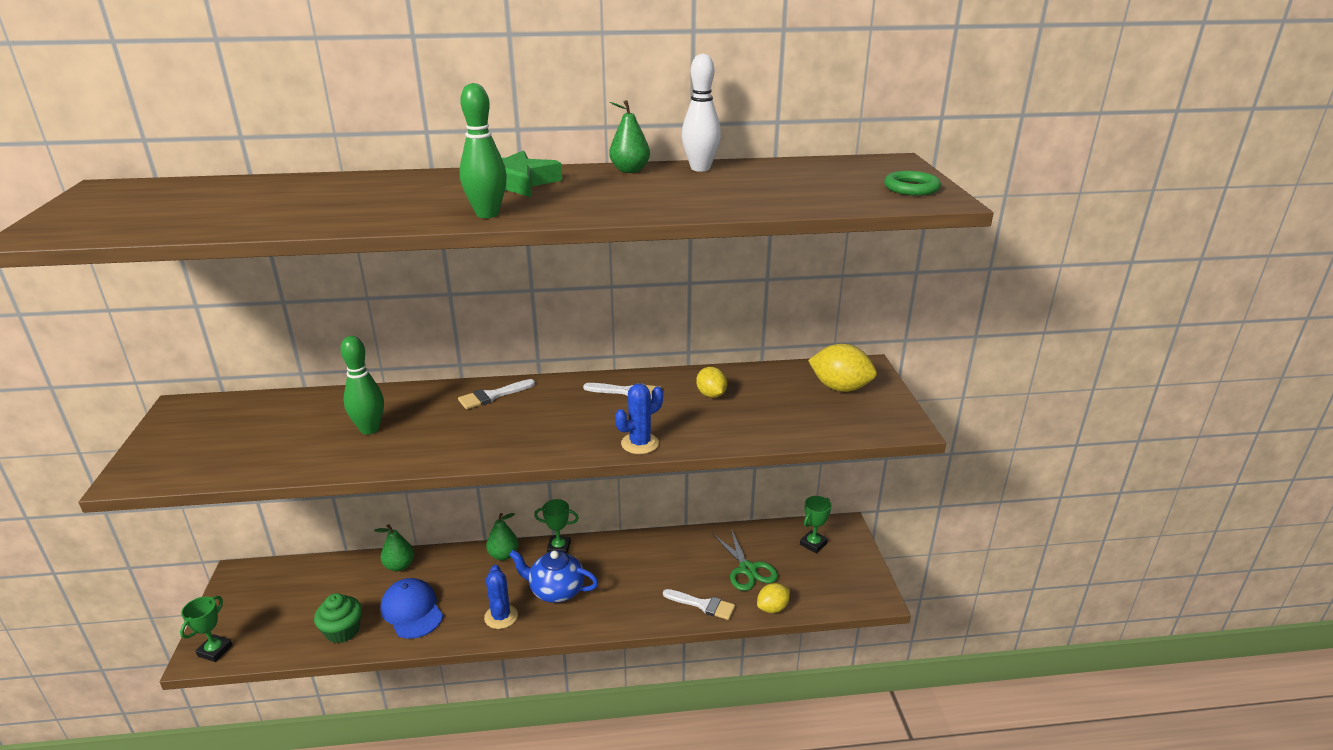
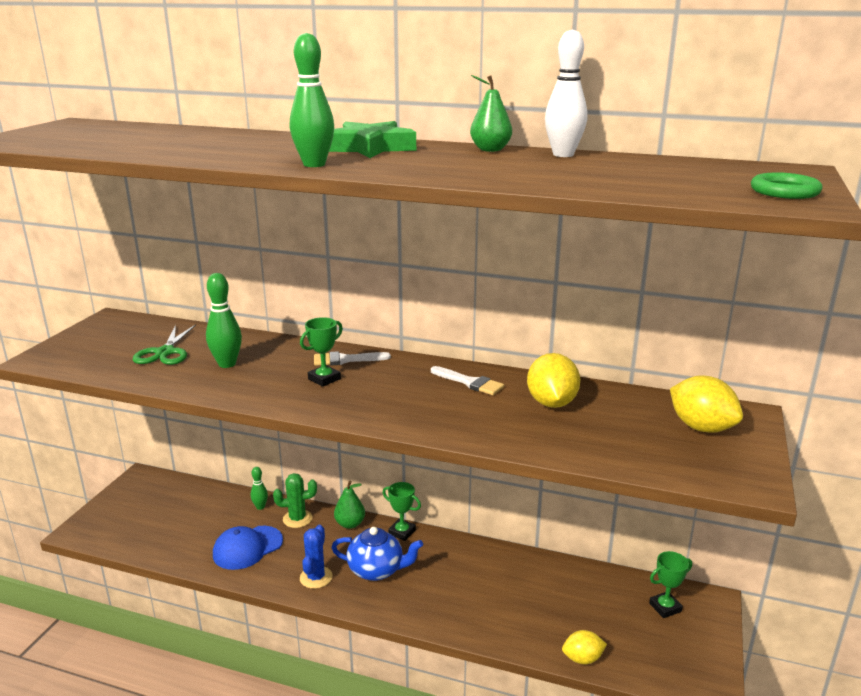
camera: 25 degrees right, 5 degrees down
green trophy [180,596,233,662] -> green trophy moved to [300,317,343,387]
green cupcake [314,593,362,643] -> none
green pear [374,524,414,571] -> green bowling pin [251,467,268,510]
blue cap [380,578,443,639] -> blue cap turned 120 degrees counterclockwise [213,526,283,570]
blue teapot [509,550,598,603] -> blue teapot turned 150 degrees clockwise [331,527,423,581]
blue cactus [615,384,663,454] -> none
white brush [663,589,735,620] -> none
yellow lemon [696,367,727,398] -> yellow lemon [527,353,580,408], size x1.61
green scissors [713,529,778,591] -> green scissors moved to [133,324,196,365]
none -> green cactus [273,473,317,528]

